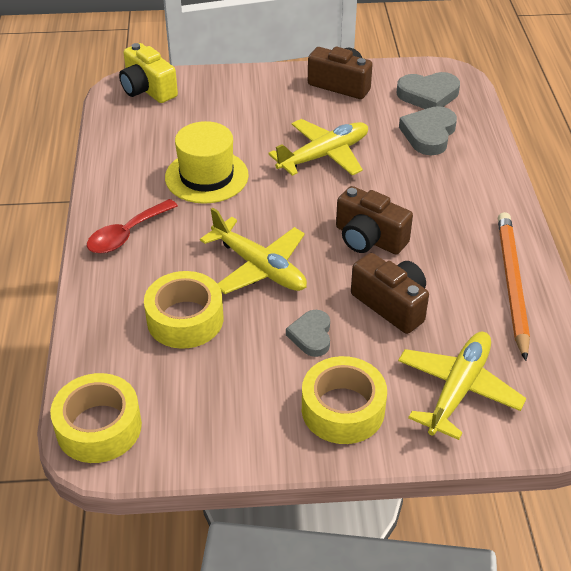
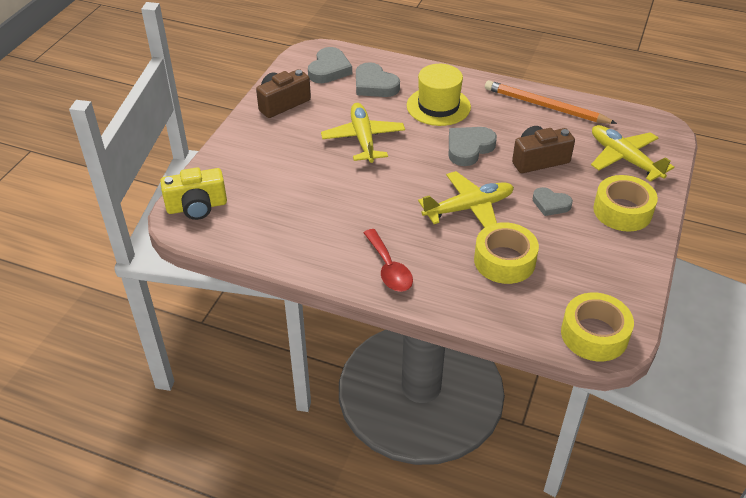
camera: 65 degrees left, 0 degrees up
yellow hat [165,121,249,204] -> yellow hat moved to [407,64,471,126]
brown camera [336,186,413,254] -> grey heart [449,127,497,166]

